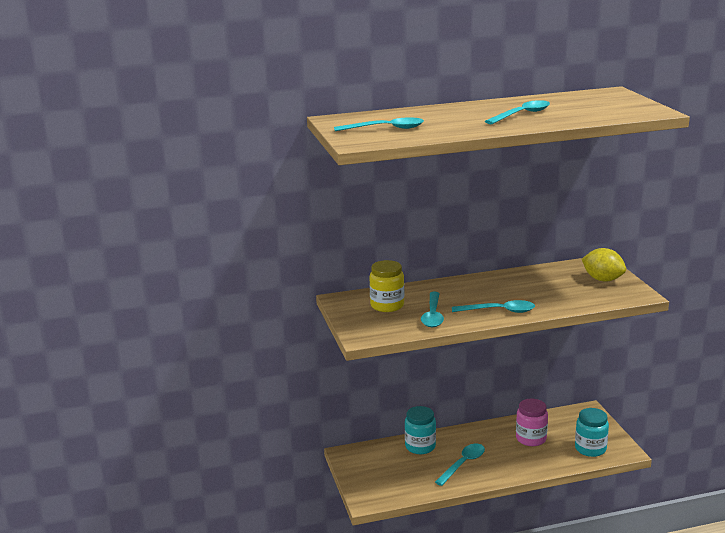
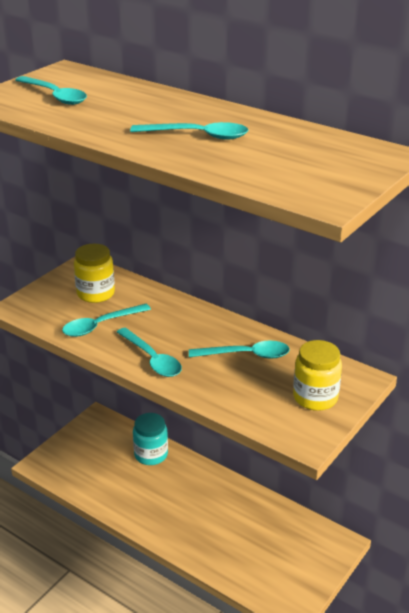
camera: 50 degrees right, 10 degrees up
turquoise spoon [435,444,485,486] -> turquoise spoon moved to [189,340,290,359]
pink jar [516,399,548,446] -> none
turquoise jar [575,408,609,457] -> none
yellow lemon [582,248,626,282] -> yellow jar [293,340,342,411]

